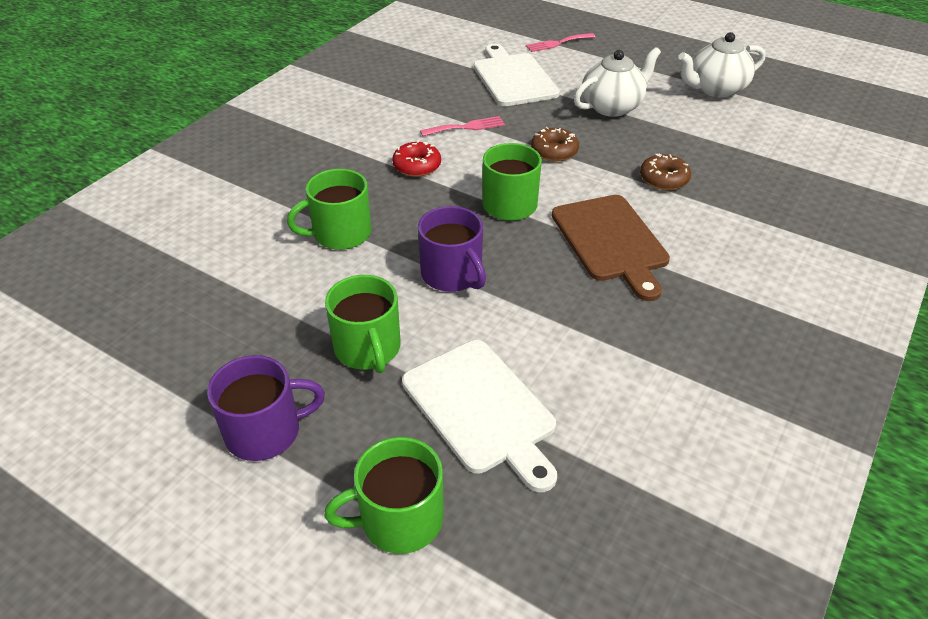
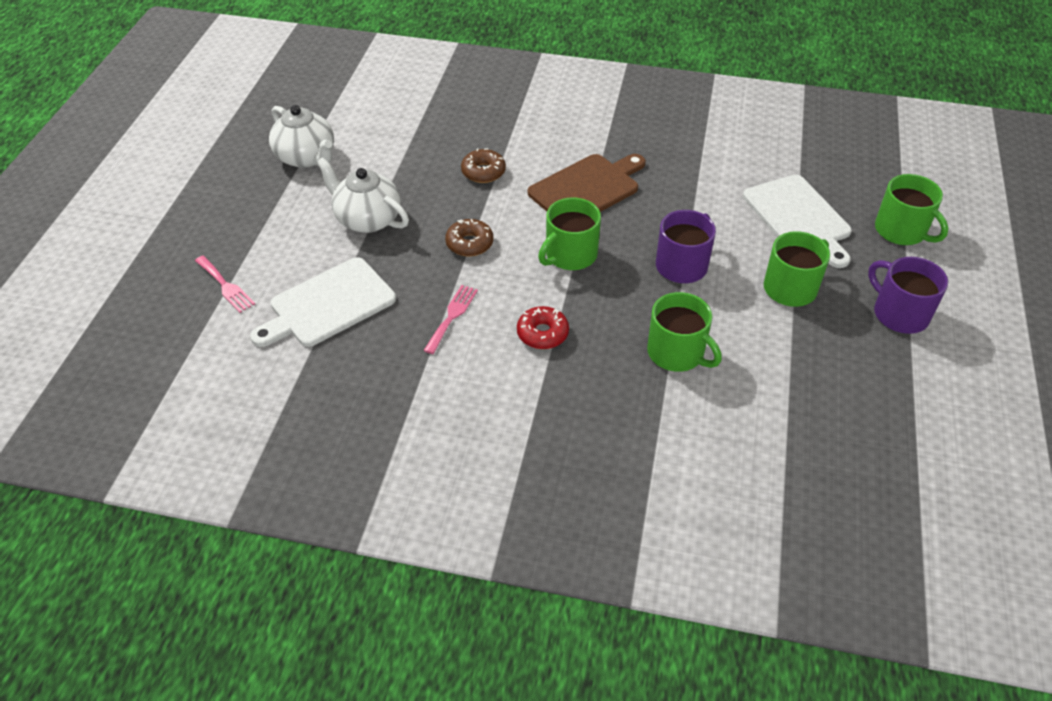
camera: 110 degrees left, 5 degrees up
white cutting board [402,340,557,492] -> white cutting board turned 120 degrees clockwise [743,175,852,268]
pink fork [420,116,505,136] -> pink fork turned 60 degrees clockwise [423,285,478,354]

